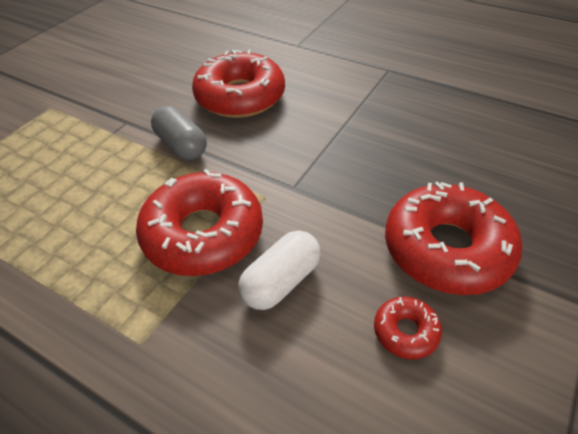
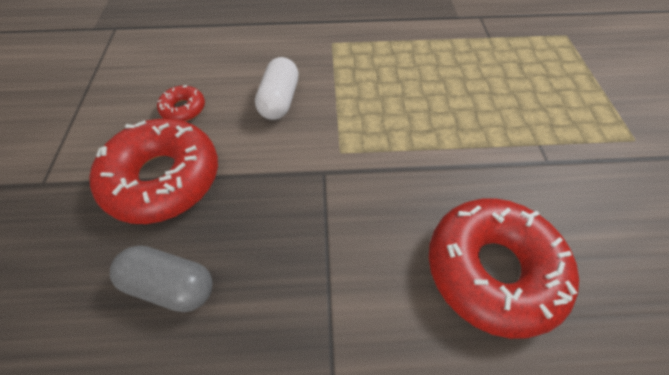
camera: 145 degrees right, 10 degrees up
red donut [136,169,263,276] -> none
grey capsule [151,106,207,160] -> grey capsule moved to [110,246,213,312]

